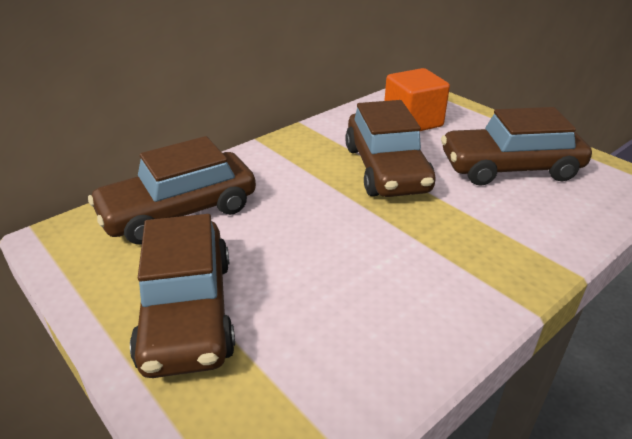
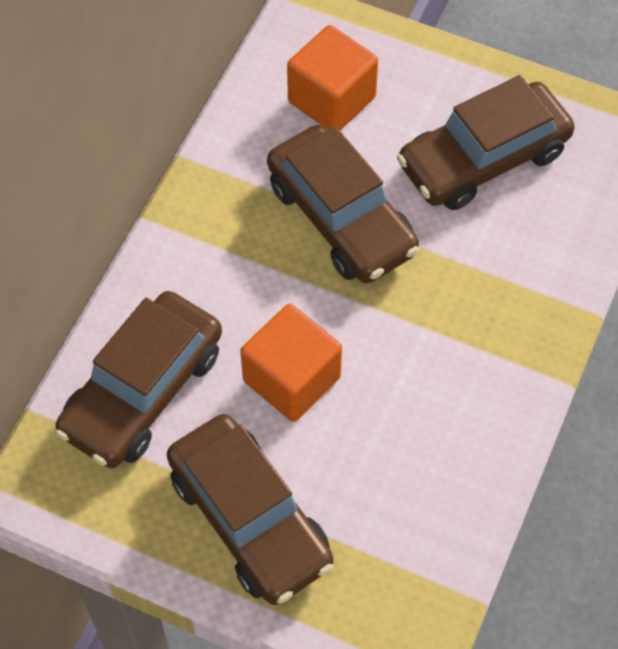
camera: 25 degrees left, 25 degrees up
none -> orange cube [240,304,342,422]

